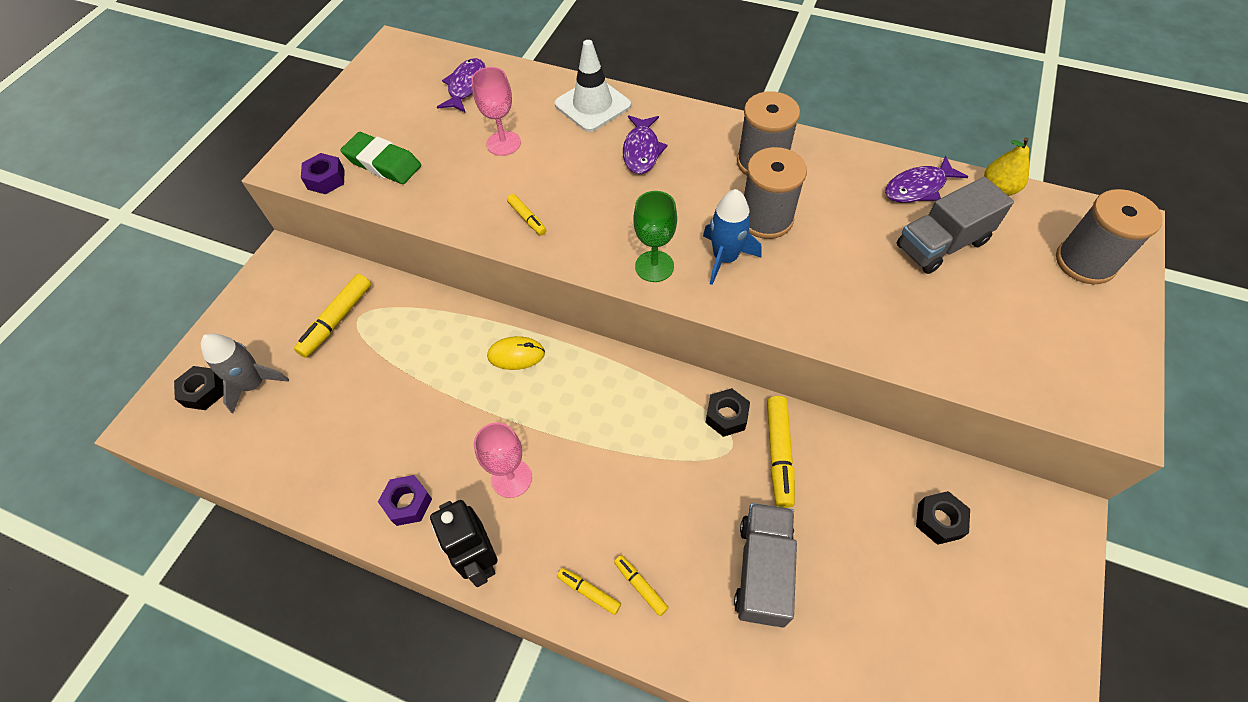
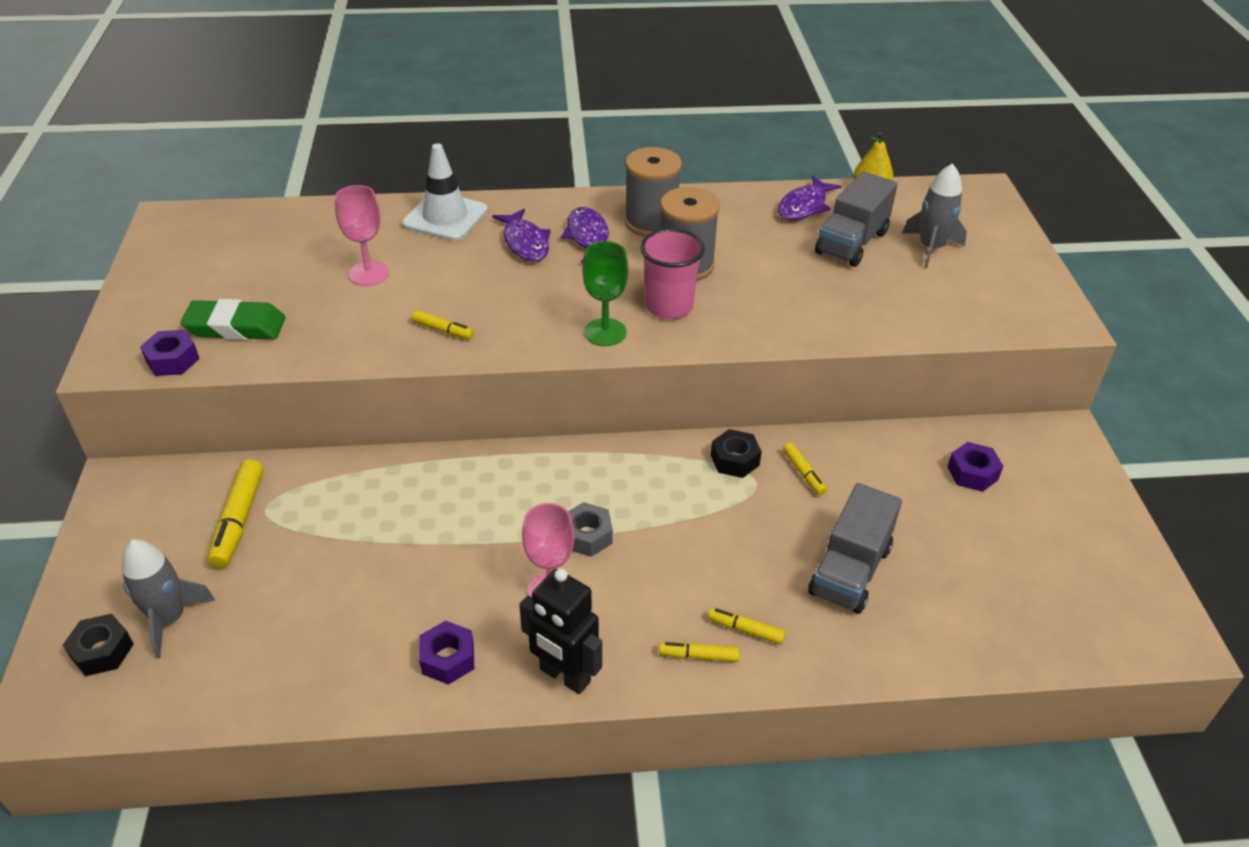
camera: 30 degrees left, 15 degrees down
purple fish [437,58,485,113] -> purple fish moved to [561,207,609,263]
yellow mouse [487,336,545,370] -> none
blue rocket [703,189,762,285] -> pink cup [640,229,705,319]
grey truck [734,503,797,627] -> grey truck turned 135 degrees counterclockwise [808,483,902,614]
yellow marker [767,396,795,508] -> yellow marker [783,443,827,495], size x0.56
black nut [916,491,970,545] -> purple nut [947,442,1003,492]
grey spool [1056,189,1162,284] -> none
none -> grey nut [568,502,613,557]
none -> grey rocket [902,163,967,268]

